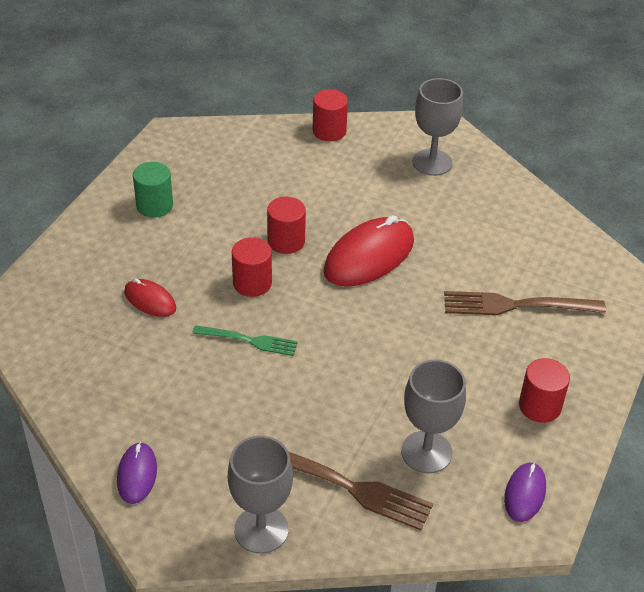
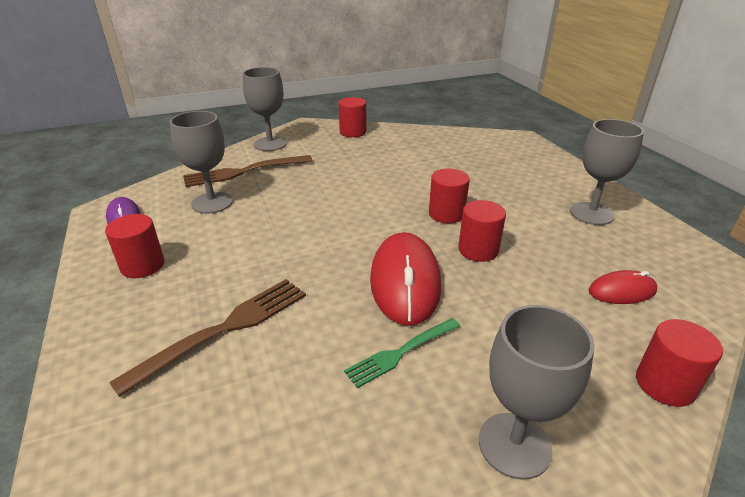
camera: 135 degrees right, 10 degrees down
purple mouse [117,442,157,504] -> red cylinder [339,97,367,137]
red mouse [124,278,176,317] -> red mouse moved to [589,270,657,304]
green cylinder [133,162,173,218] -> grey goblet [570,119,644,225]
green fork [192,325,298,356] -> green fork moved to [344,318,460,388]

